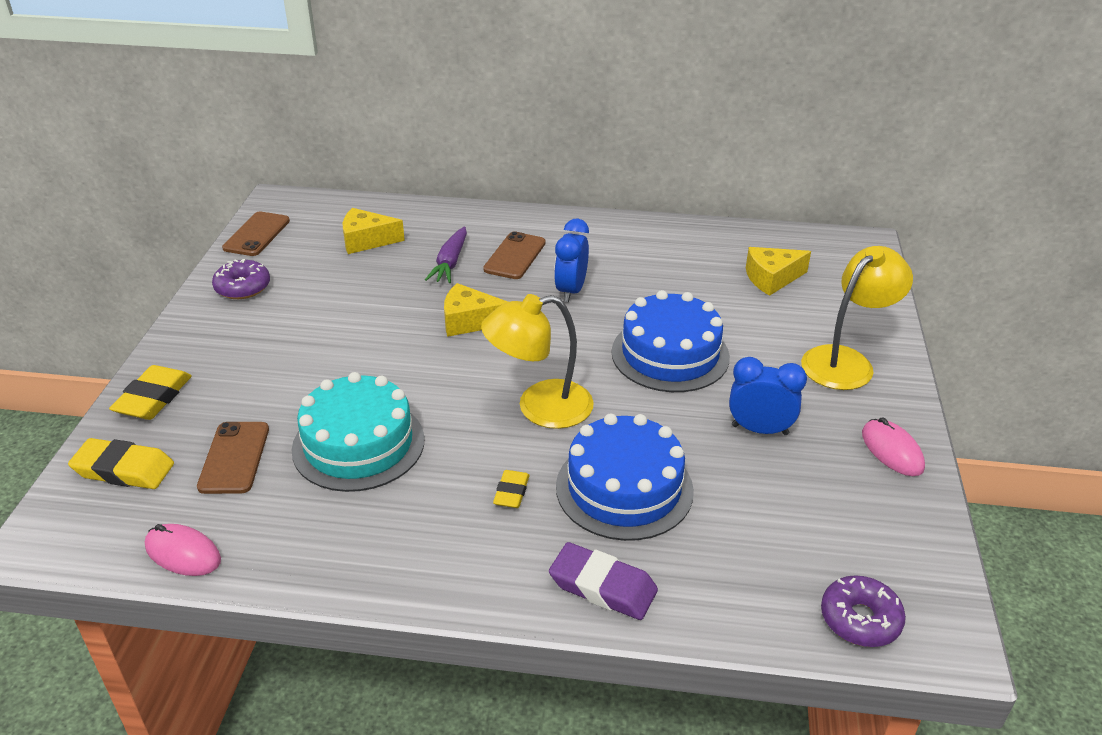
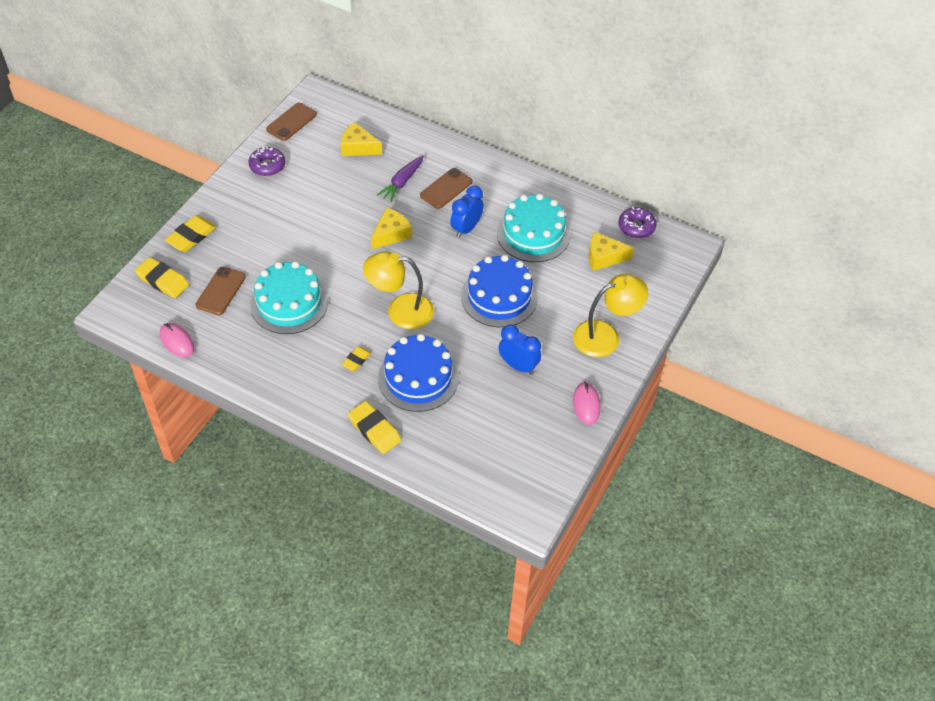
camera: 20 degrees right, 15 degrees up
yellow cheese [444,283,508,337] -> yellow cheese turned 105 degrees clockwise [371,208,412,249]
purple eraser [549,542,658,620] -> yellow eraser [348,401,401,454]
purple donut [821,575,906,647] -> purple donut moved to [619,207,657,238]
none -> turquoise cake [497,194,570,262]

